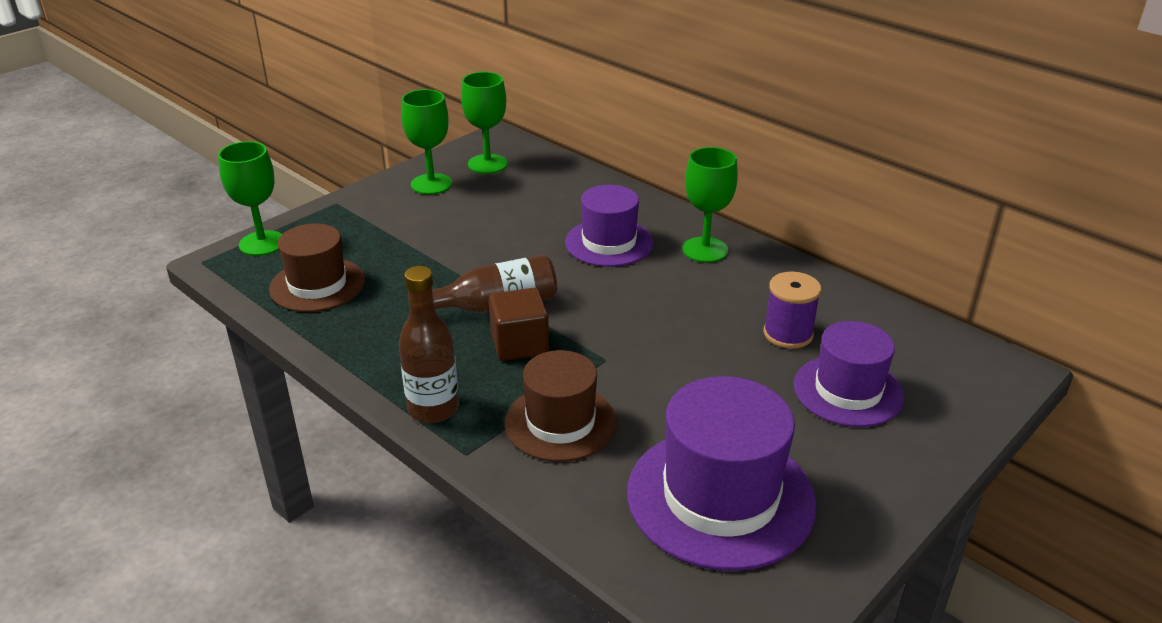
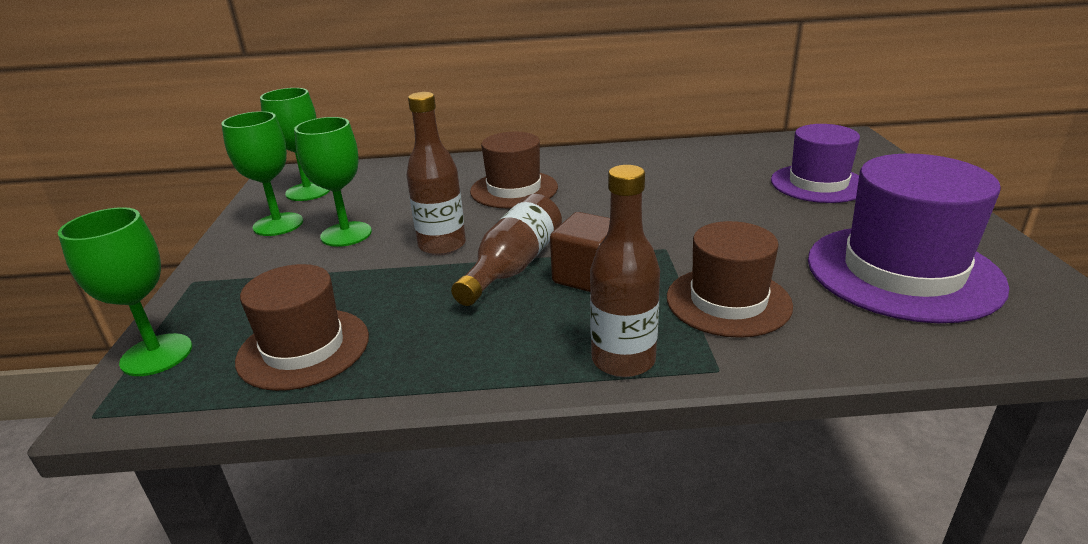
camera: 45 degrees left, 5 degrees down
purple hat [565,185,653,267] -> brown hat [470,132,558,208]
green goblet [682,147,738,263] -> green goblet moved to [294,117,372,247]
purple spool [763,271,821,349] -> none
none -> brown bottle [406,92,466,255]

